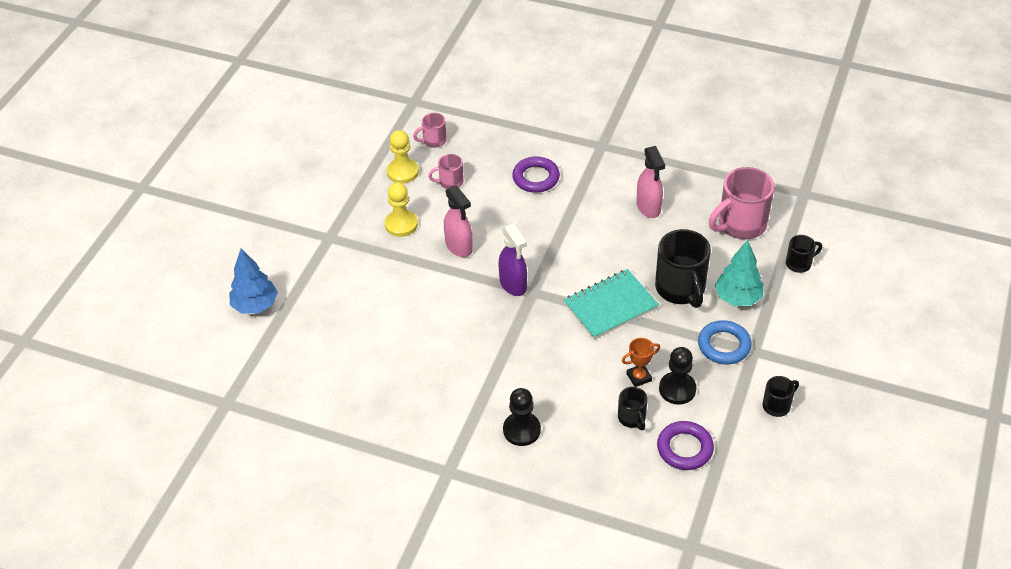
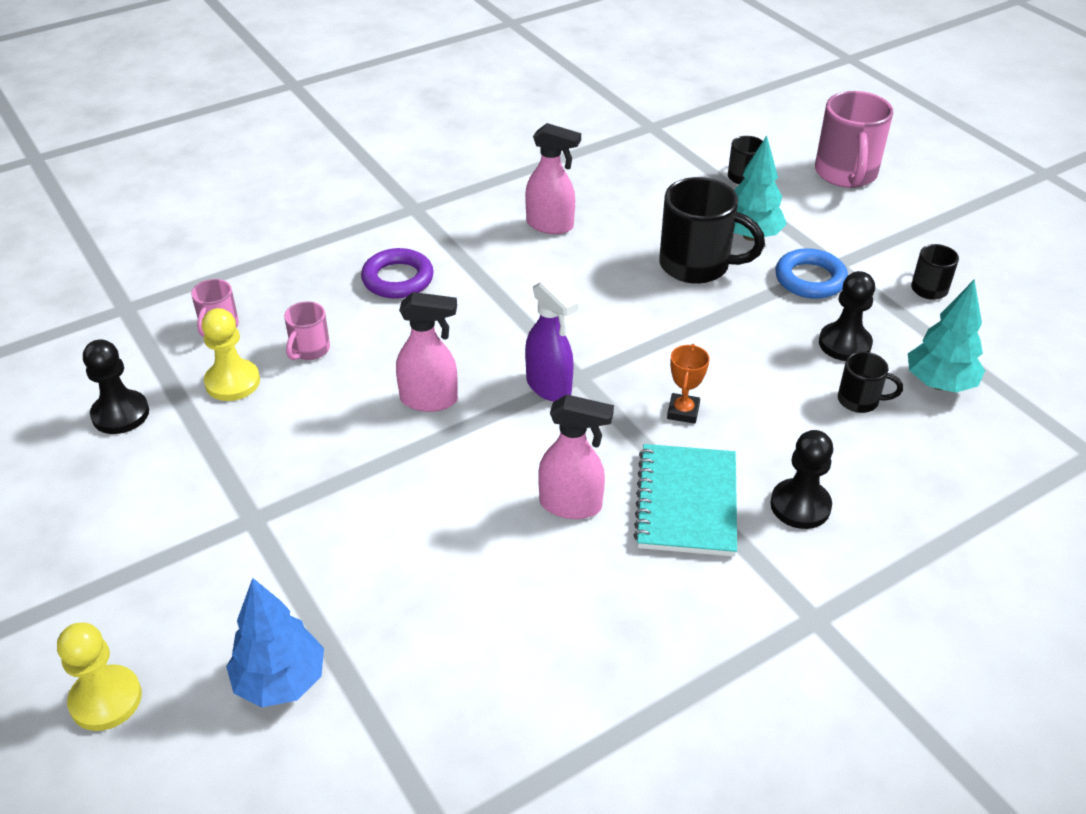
camera: 55 degrees left, 5 degrees down
yellow pawn [385,182,418,237] -> yellow pawn moved to [57,622,142,731]
purple spray bottle [498,223,527,296] -> purple spray bottle turned 45 degrees clockwise [525,277,578,402]
turquoise notebook [564,269,659,339] -> turquoise notebook moved to [634,444,737,556]
orange trophy [622,338,660,387] -> orange trophy moved to [667,344,710,424]
purple ring [657,421,714,470] -> turquoise tree [908,280,985,393]
pink mug [709,167,774,239] -> pink mug moved to [815,91,893,188]
none -> black pawn [83,339,149,434]
none -> pink spray bottle [538,394,614,519]

